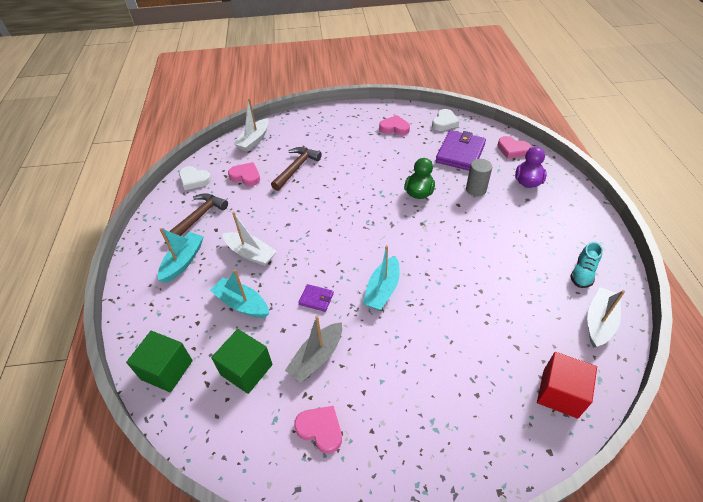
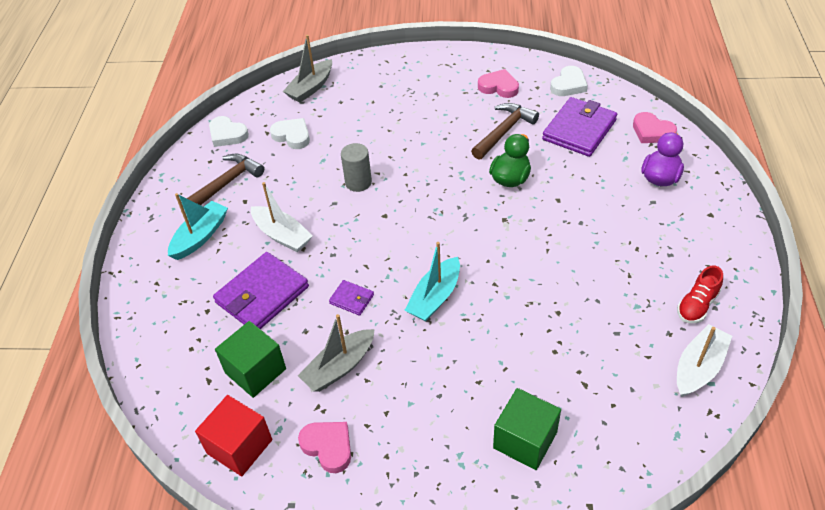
camera: 10 degrees right, 0 degrees up
green cube [126,331,193,393] -> green cube moved to [493,388,561,470]
turquoise boat [210,269,269,318] -> purple wallet [213,252,309,329]
pink heart [228,162,260,186] -> white heart [270,118,310,149]
white boat [234,98,269,152] -> grey boat [283,35,332,103]
brown hammer [271,147,322,191] -> brown hammer moved to [471,103,539,159]
grey cylinder [466,159,492,196] -> grey cylinder moved to [341,143,372,192]
red cube [537,352,597,419] -> red cube moved to [195,395,272,477]
turquoise shoe [570,242,603,288] -> red shoe [677,266,723,323]

